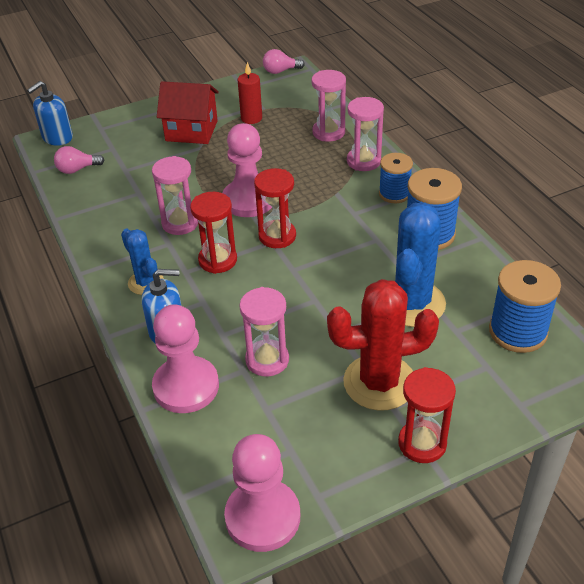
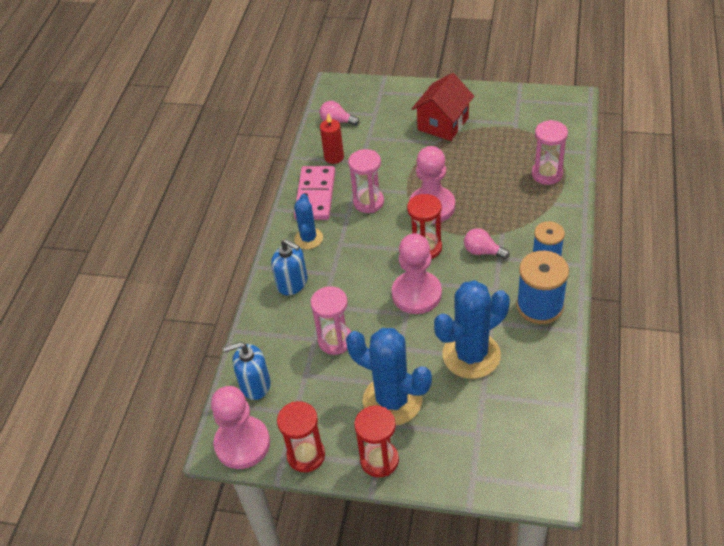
camera: 40 degrees right, 5 degrees up
blue soap dispenser [27,81,73,146] -> blue soap dispenser moved to [223,342,271,400]
pink pawn [152,304,219,413] -> pink pawn moved to [392,234,442,314]
red house [157,81,219,144] -> red house turned 75 degrees clockwise [412,73,474,141]
red hourglass [190,192,237,274] -> red hourglass moved to [277,401,325,472]
red candle [238,62,262,124] -> red candle moved to [320,113,344,164]
pink light bulb [263,49,305,74] -> pink light bulb moved to [464,228,510,259]
red cactus [327,279,439,411] -> blue cactus [346,328,432,425]
pink hourglass [347,97,384,171] -> none
blue spool [489,260,561,353] -> none
none -> pink domino [294,166,335,220]

